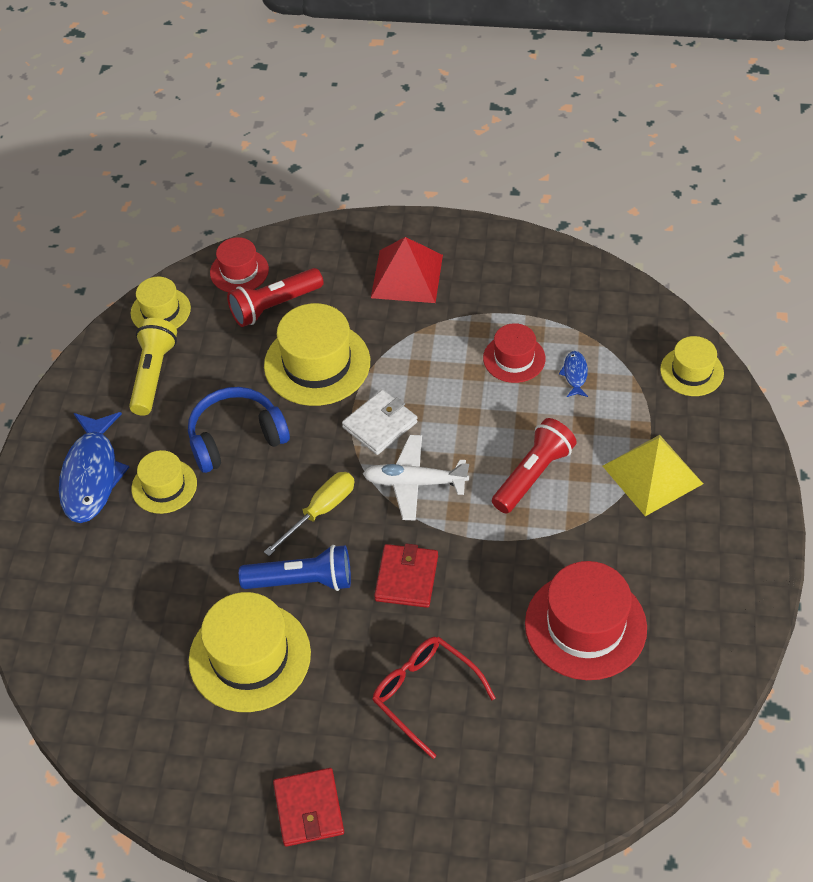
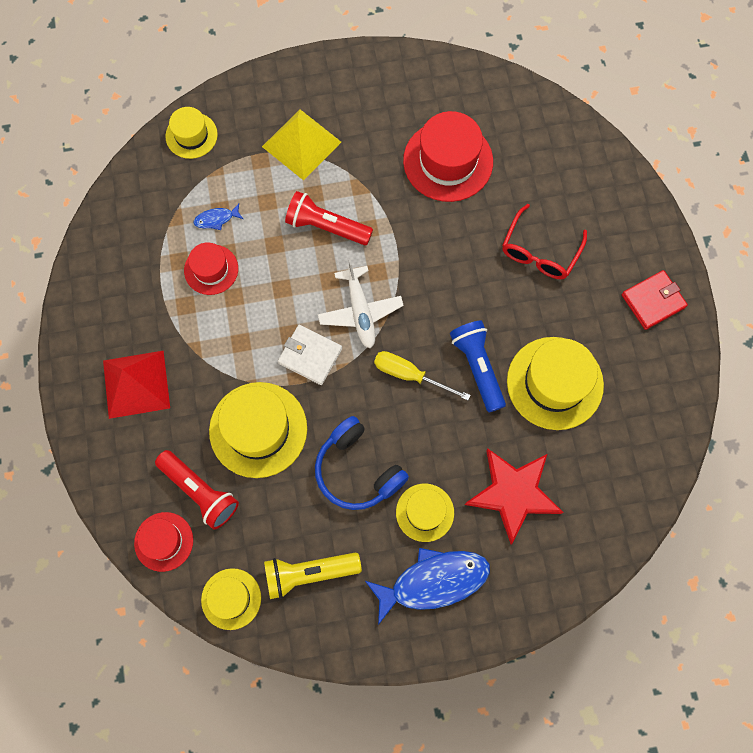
camera: 110 degrees left, 20 degrees up
red wallet [374,543,438,608] -> none
none -> red star [465,449,564,544]

